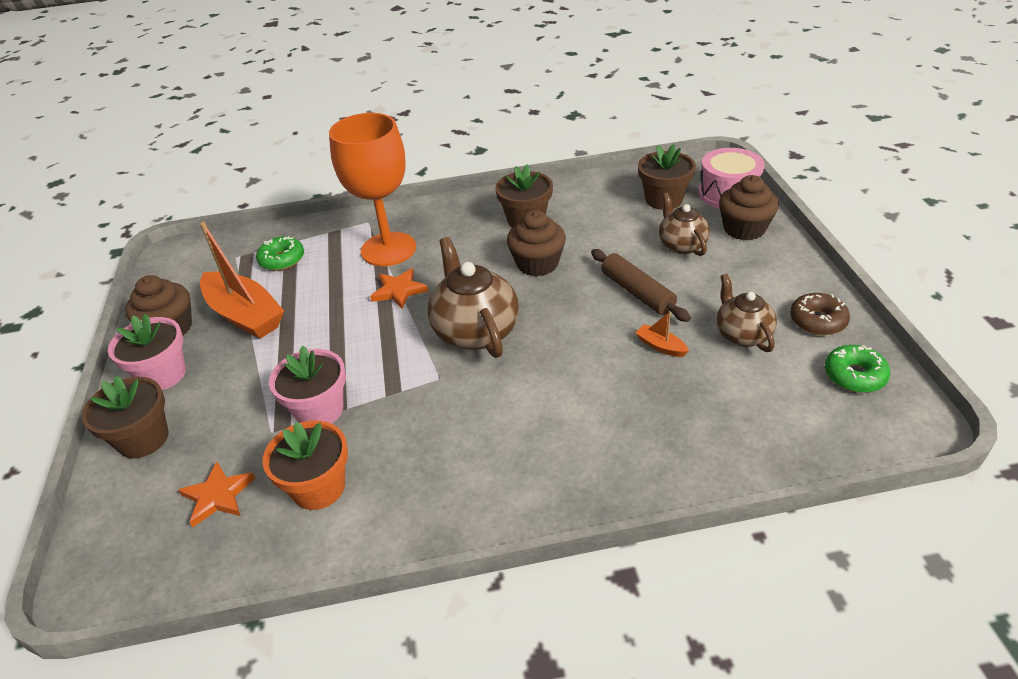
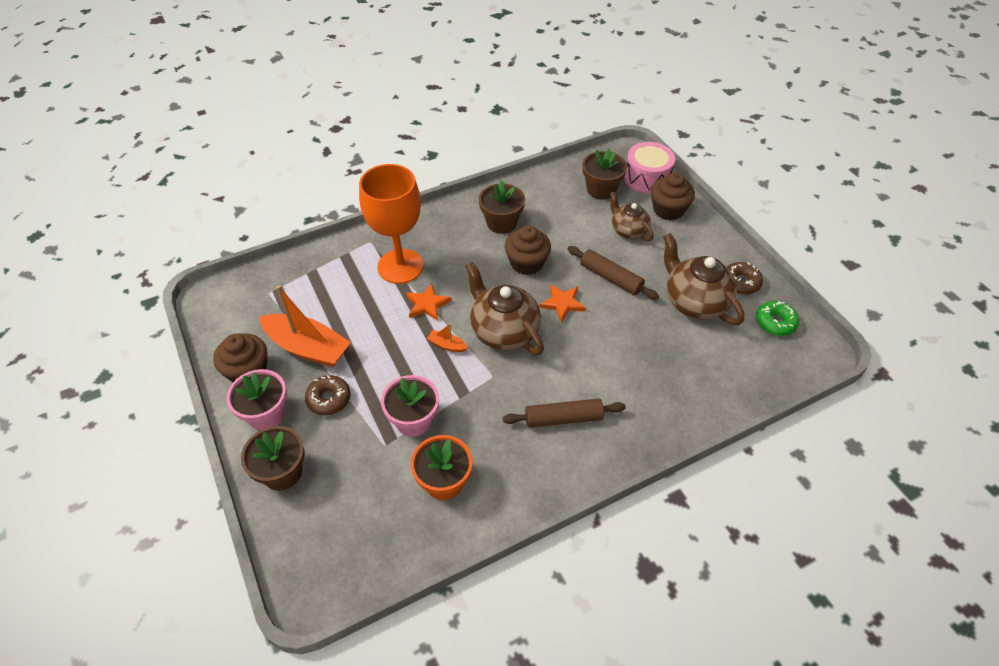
camera: 20 degrees left, 10 degrees up
orange star [178,461,255,527] -> orange star moved to [539,284,586,323]
green donut [256,236,304,271] -> none
orange boat [636,311,689,357] -> orange boat moved to [427,324,468,352]
brown teapot [716,274,777,352] -> brown teapot [663,233,745,325], size x1.63
none -> brown donut [305,375,351,415]
none -> brown rolling pin [503,398,626,428]

